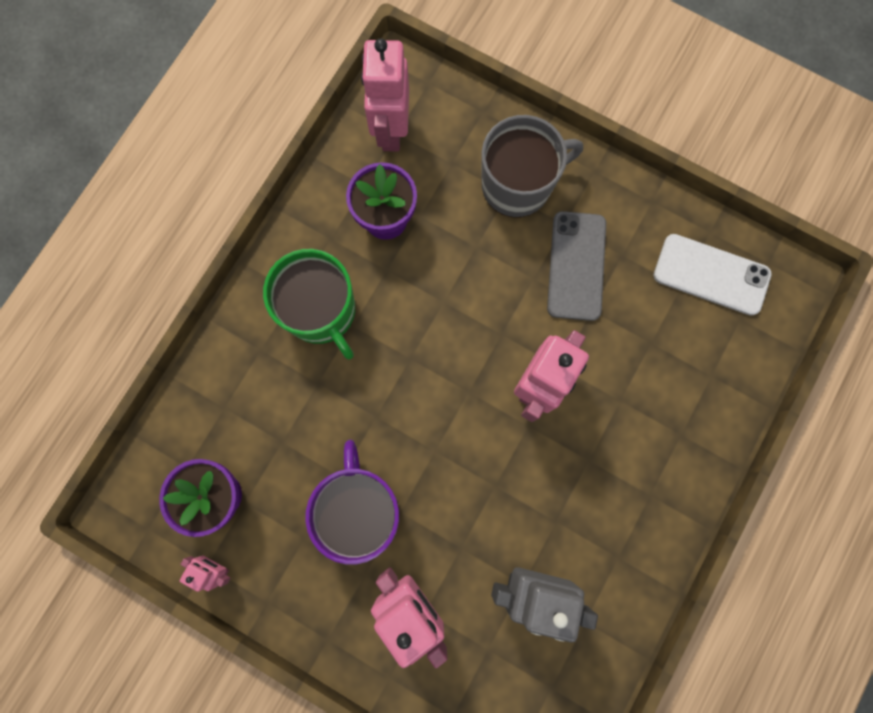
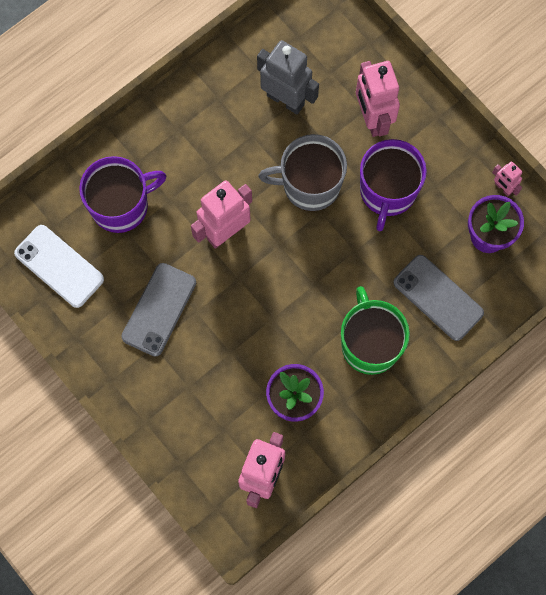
camera: 160 degrees left, 5 degrees down
grey mug [482,115,583,218] -> grey mug moved to [259,134,347,211]
none -> purple mug [79,156,166,233]
none -> grey phone [393,255,484,341]

